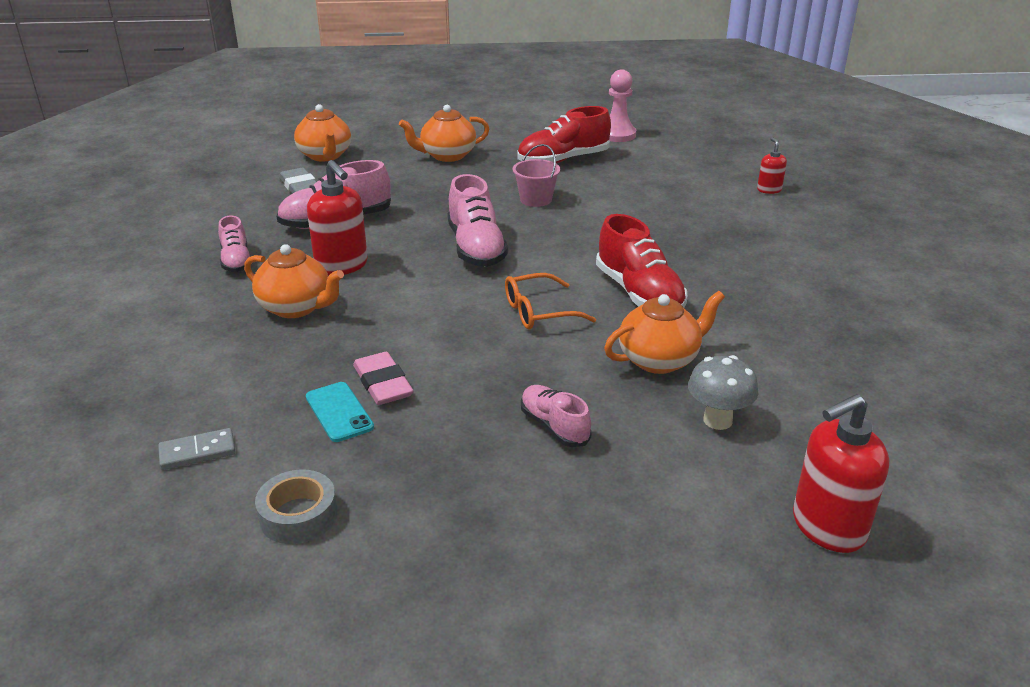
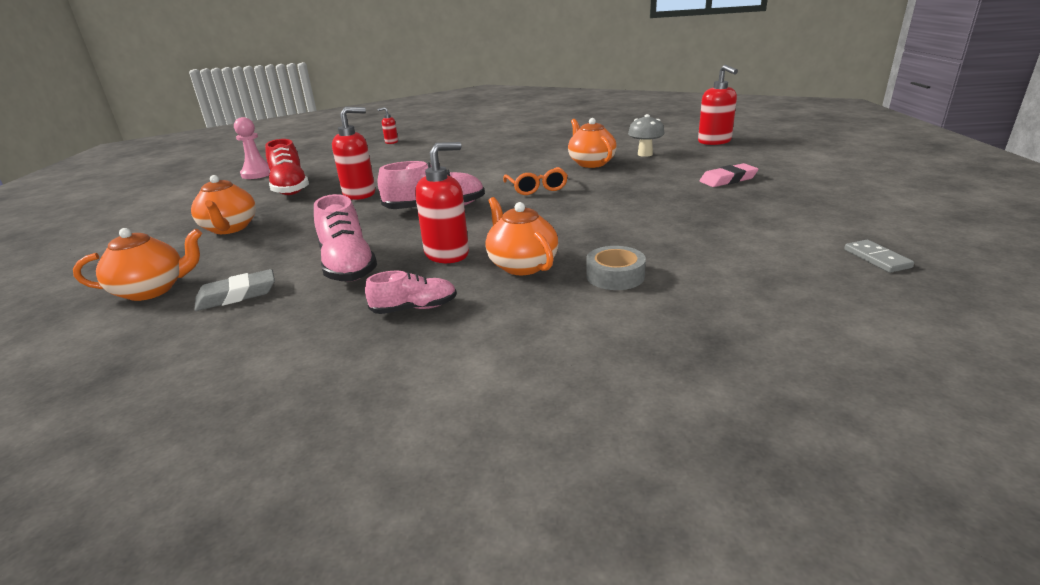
camera: 85 degrees left, 5 degrees down
grey domino [158,428,236,470] -> grey domino moved to [844,240,914,273]
orange teapot [244,244,344,318] -> orange teapot turned 60 degrees counterclockwise [485,197,558,275]
grey tape [255,470,338,544] -> grey tape moved to [586,246,646,290]
turquoise phone [306,382,374,442] -> none
pink eraser [353,352,413,405] -> pink eraser moved to [699,163,759,187]
pink bucket [512,144,560,207] -> red soap dispenser [332,107,375,200]
pink shoe [521,385,591,447] -> none
red shoe [596,214,687,308] -> none

